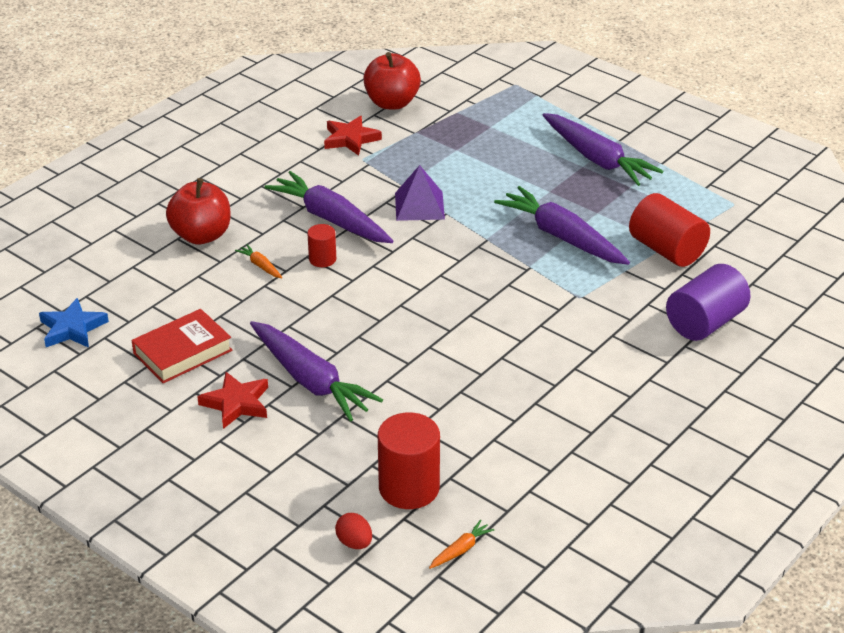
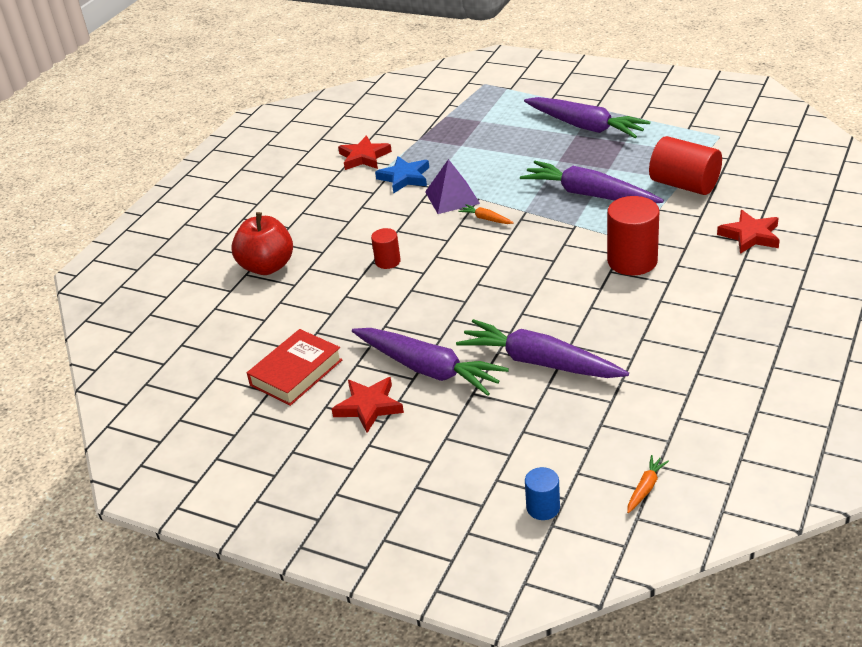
camera: 10 degrees left, 0 degrees up
blue star [39,298,109,348] -> blue star moved to [375,156,429,194]
orange carrot [235,244,282,278] -> orange carrot moved to [458,204,514,224]
purple carrot [264,171,393,243] -> purple carrot moved to [456,319,629,378]
red egg [335,513,372,549] -> blue cylinder [525,467,560,520]
red apple [363,52,421,109] -> none
red cylinder [378,413,440,509] -> red cylinder moved to [607,196,660,275]
purple cylinder [666,264,751,341] -> red star [717,210,780,254]

